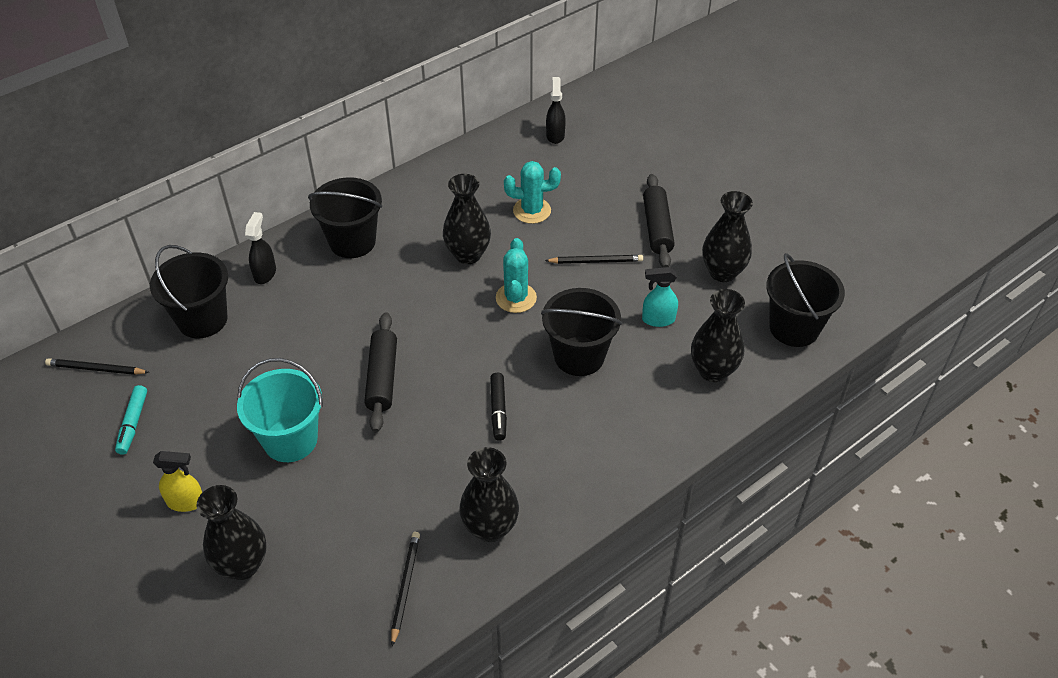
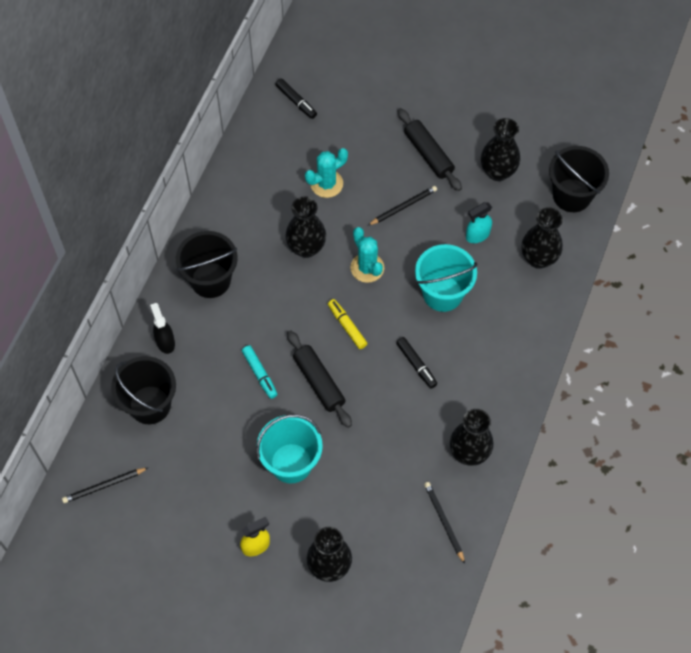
camera: 30 degrees left, 15 degrees up
turquoise marker [115,385,147,455] -> turquoise marker moved to [242,345,278,399]
black bucket [541,288,622,376] -> turquoise bucket [415,244,478,312]
black spray bottle [546,77,566,144] -> black marker [275,79,317,119]
none -> yellow marker [328,299,368,349]

